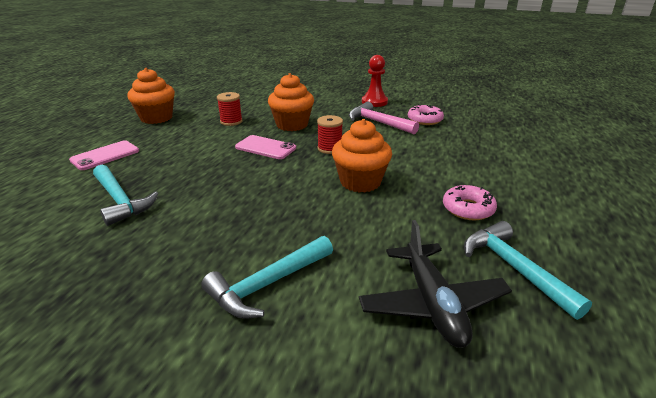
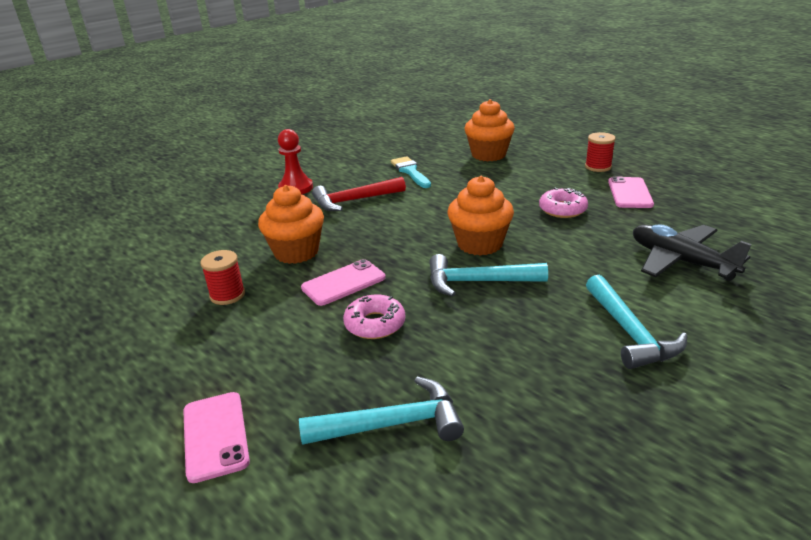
camera: 60 degrees left, 0 degrees up
orange cupcake [127,68,175,124] -> orange cupcake moved to [464,99,515,161]
red spool [317,115,343,154] -> red spool moved to [585,132,616,172]
pink hammer [349,102,419,134] -> red hammer [312,177,406,211]
black plane [359,220,512,348] -> black plane turned 150 degrees counterclockwise [633,224,752,281]
pink donut [408,104,444,125] -> pink donut moved to [343,294,405,339]
turquoise hammer [464,221,592,320] -> turquoise hammer moved to [429,254,548,297]
none -> turquoise brush [391,156,431,188]
none -> pink phone [608,176,654,208]

